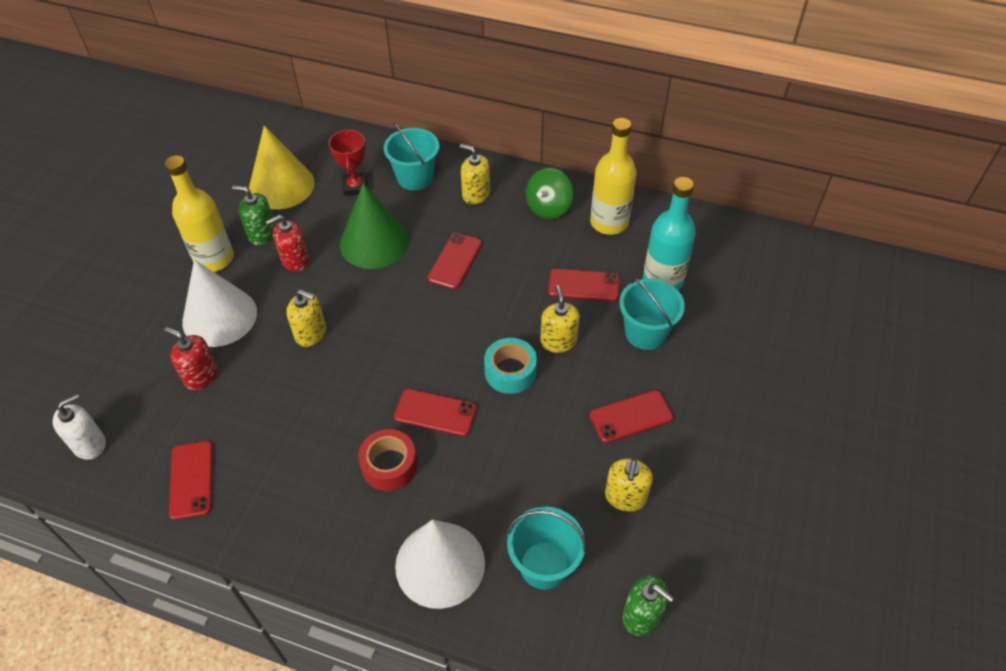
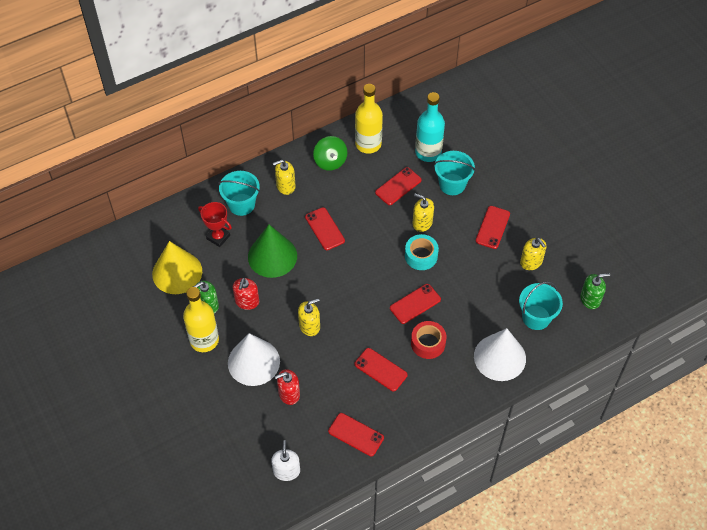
camera: 50 degrees left, 5 degrees up
none -> red phone [355,348,408,391]

